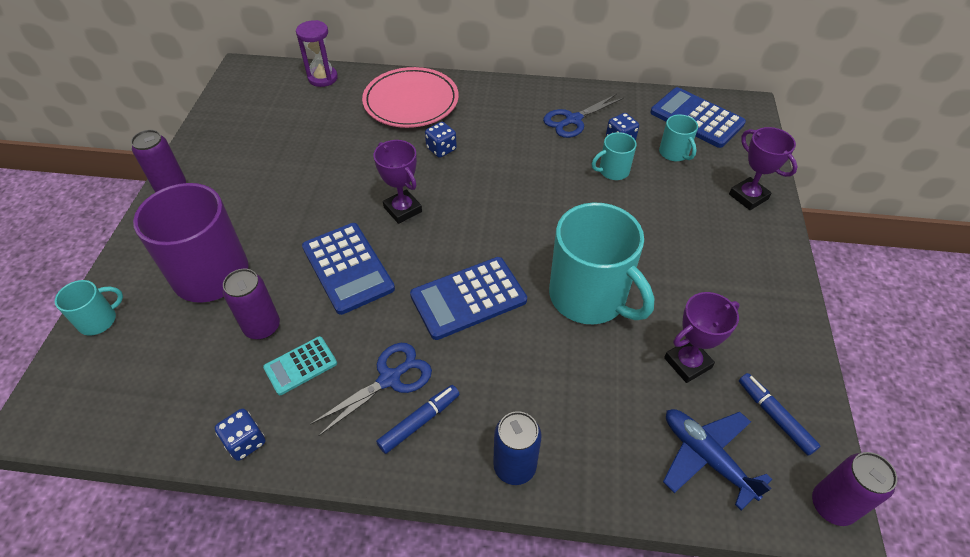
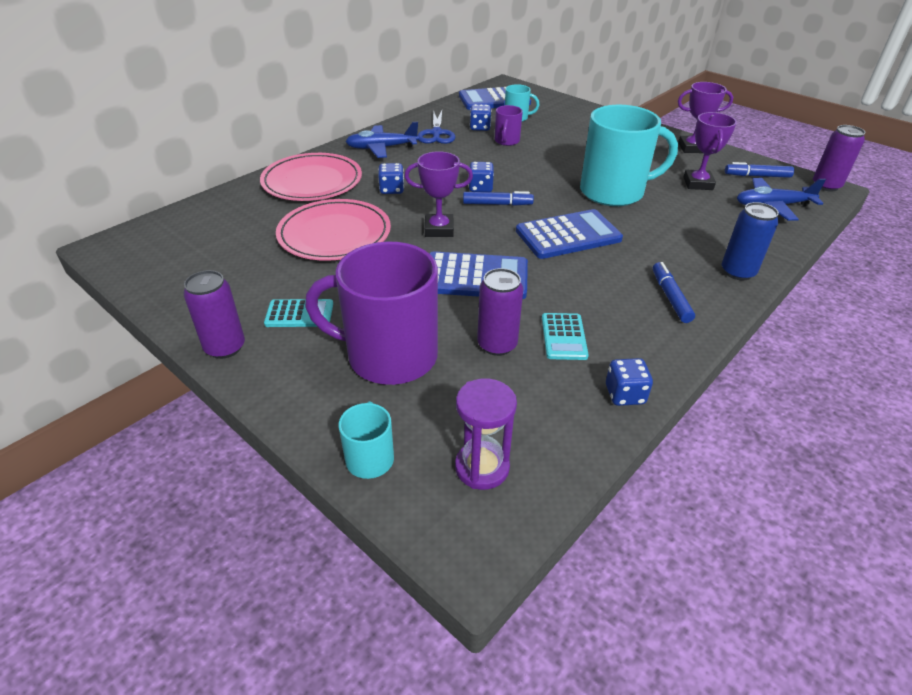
camera: 55 degrees left, 10 degrees down
purple hourglass [296,20,338,87] -> purple hourglass moved to [455,378,517,490]
blue scissors [310,343,432,436] -> none
blue calculator [410,257,527,340] -> blue calculator turned 120 degrees counterclockwise [516,209,623,259]
turquoise mug [592,132,636,180] -> purple mug [495,105,523,146]
purple trophy [729,127,797,210] -> purple trophy moved to [678,82,733,153]
none -> turquoise calculator [264,299,333,327]
none -> pink plate [276,199,391,261]
none -> blue plane [346,122,419,158]
none -> blue marker [463,191,534,206]
none -> blue dice [468,162,494,192]

